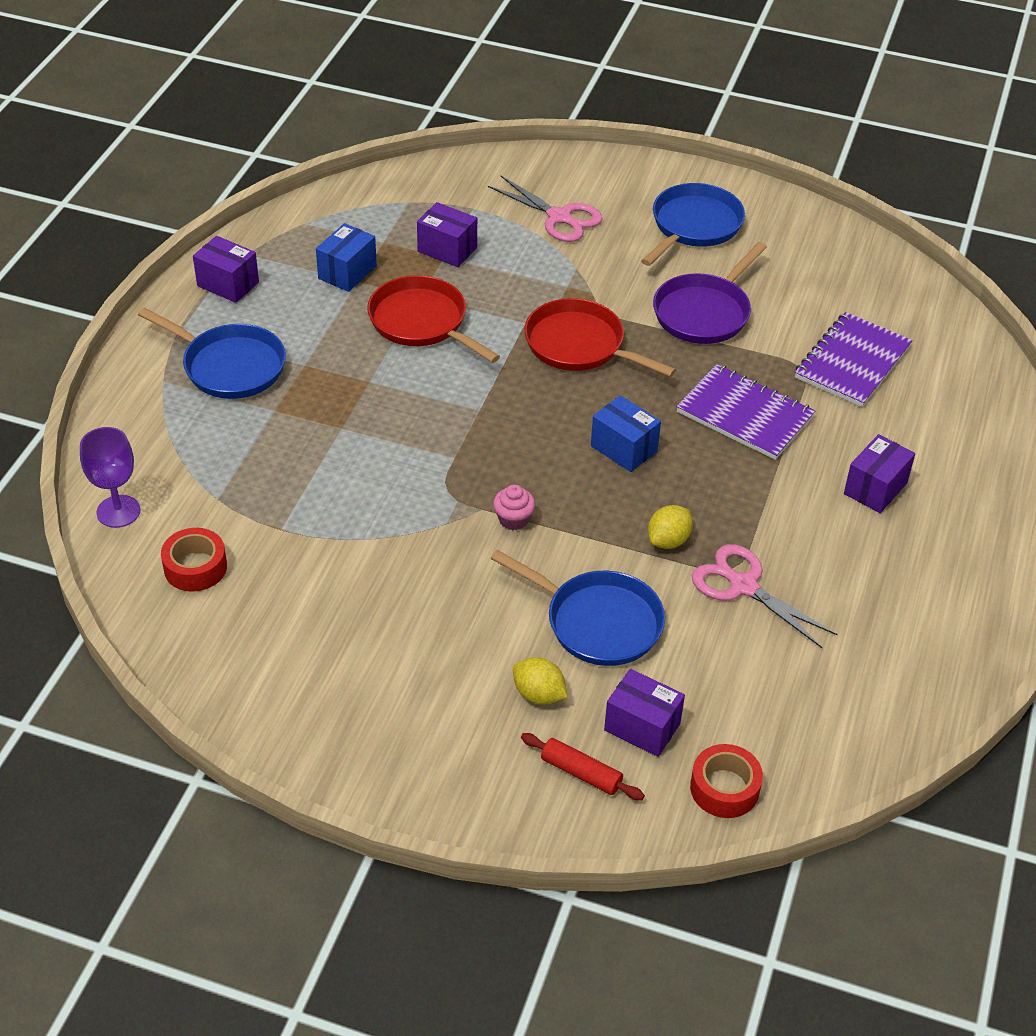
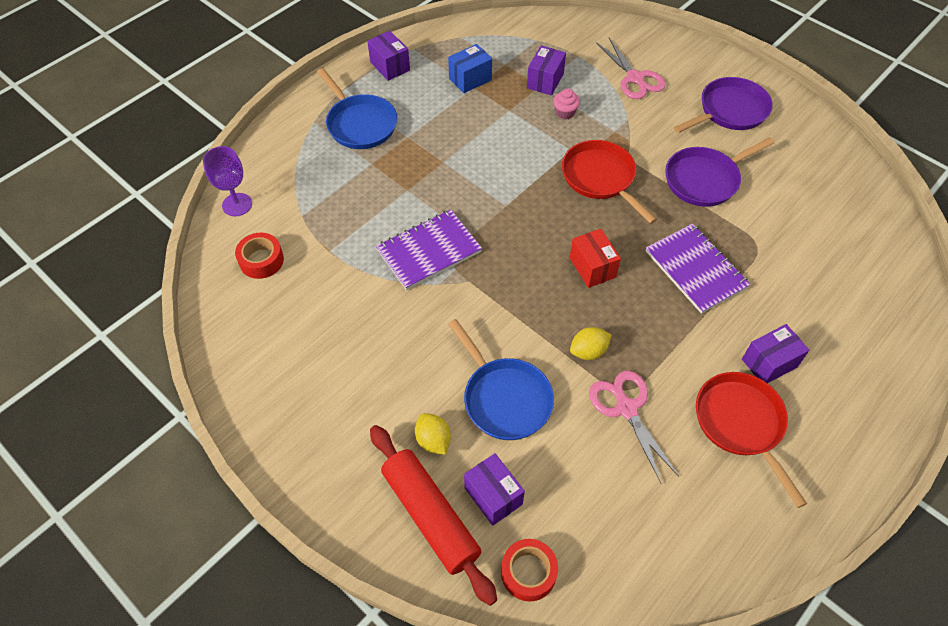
camera: 25 degrees right, 10 degrees up
red pan [367,275,500,363] -> red pan moved to [696,372,807,508]
purple box [417,202,477,267] -> purple box turned 60 degrees clockwise [527,45,566,96]
pink cupcake [493,485,535,530] -> pink cupcake moved to [553,88,580,119]
red rolling pin [521,733,645,800] -> red rolling pin [370,425,497,606], size x1.99
blue box [591,395,661,472] -> red box [570,229,621,288]
blue pan [641,183,745,266] -> purple pan [674,77,773,133]
purple notebook [795,312,913,407] -> purple notebook moved to [376,210,482,290]

